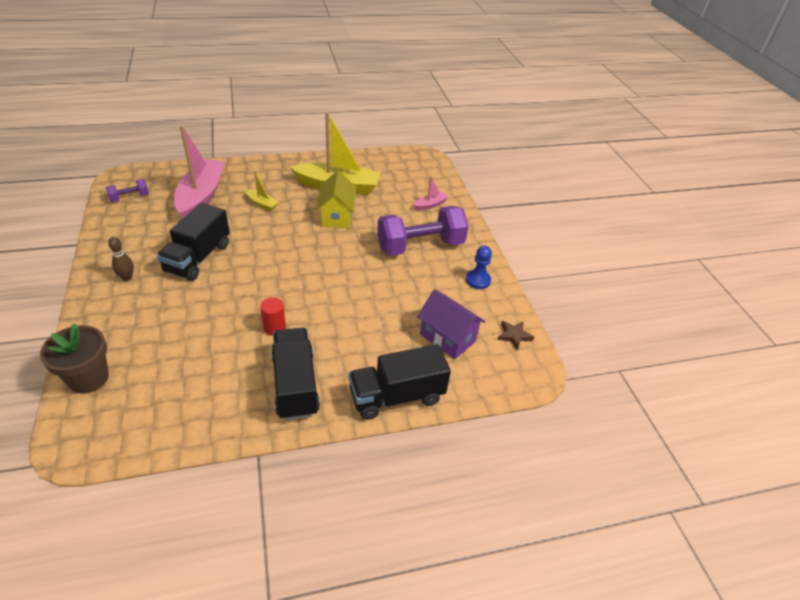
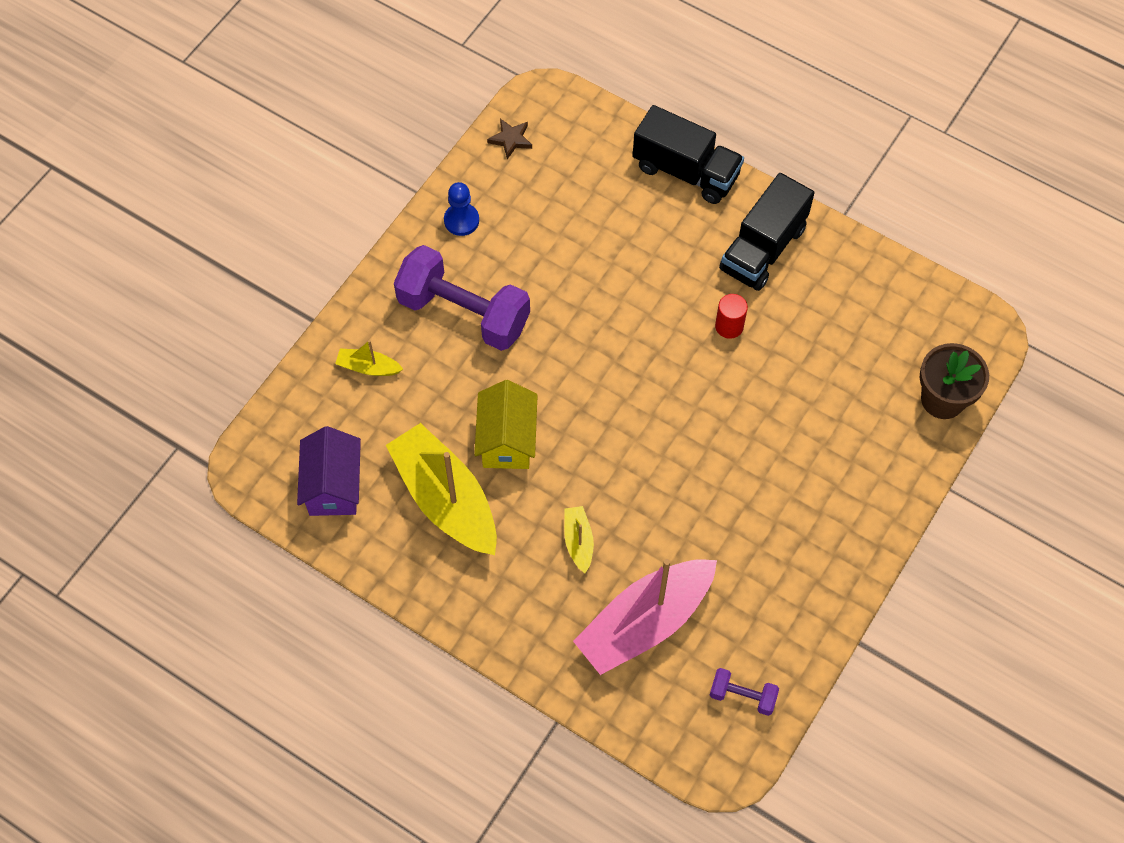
camera: 130 degrees left, 20 degrees up
brown bowling pin [108,237,134,281] -> none
black truck [157,203,230,281] -> none
yellow house [316,171,356,228] -> yellow house turned 45 degrees counterclockwise [474,380,538,469]
pink boat [413,176,449,210] -> yellow boat [335,340,403,376]
purple house [417,289,486,359] -> purple house moved to [297,426,361,516]

